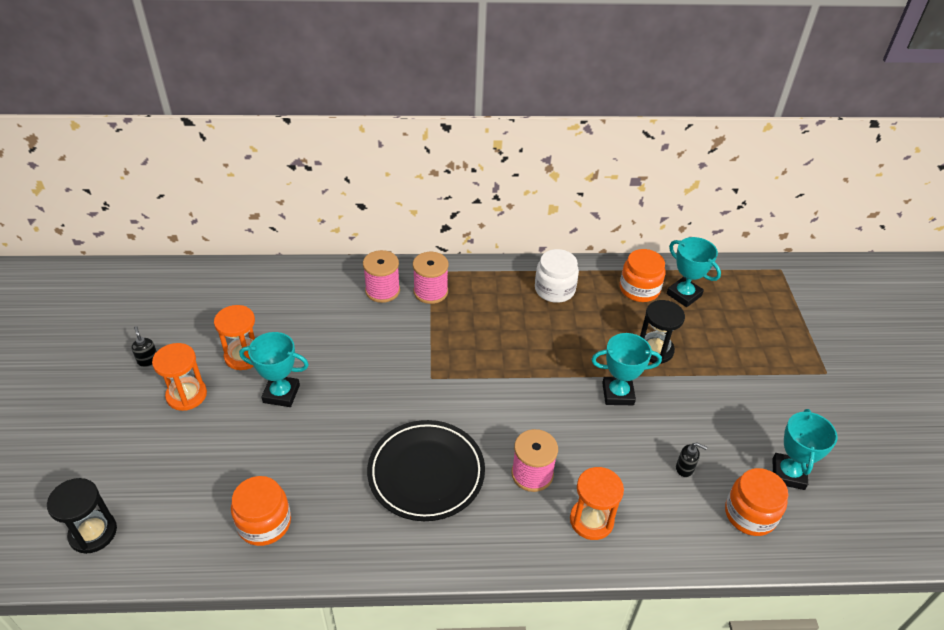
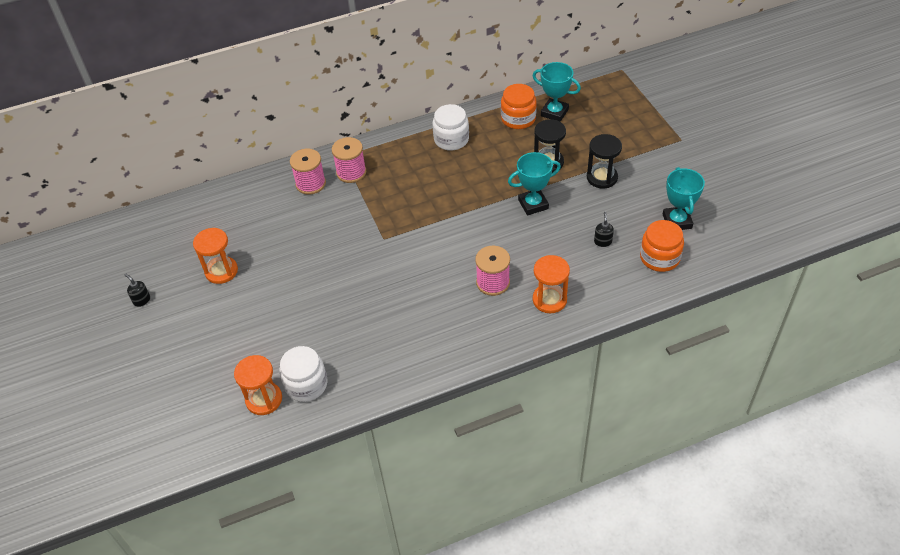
camera: 15 degrees left, 5 degrees up
black hourglass [47,478,117,554] -> black hourglass moved to [587,134,622,188]
orange hourglass [152,343,207,411] -> orange hourglass moved to [234,355,282,415]
orange jar [231,476,291,546] -> white jar [279,346,328,402]
turquoise trophy [239,332,309,407] -> none
black plate [367,420,485,521] -> none
black soap dispenser [676,442,707,477] -> black soap dispenser turned 90 degrees counterclockwise [594,212,614,247]

